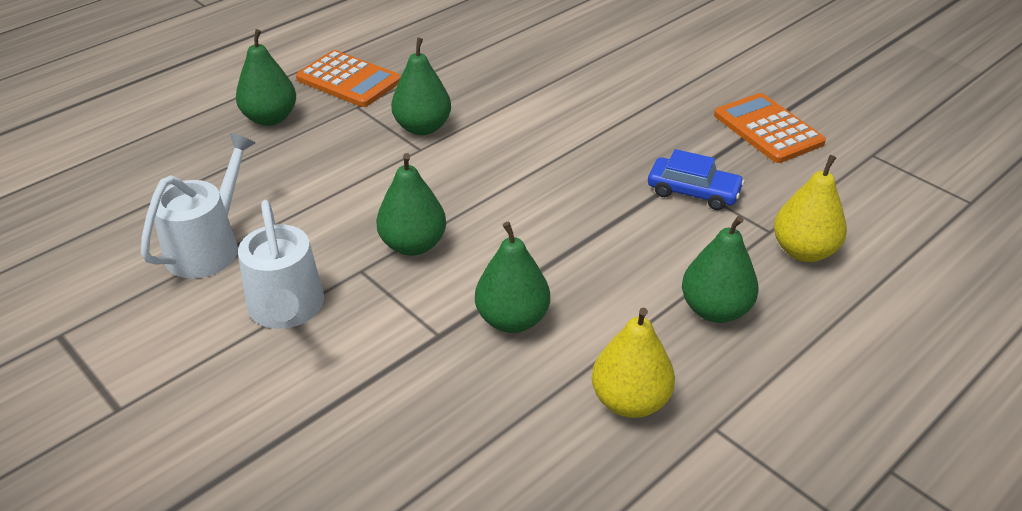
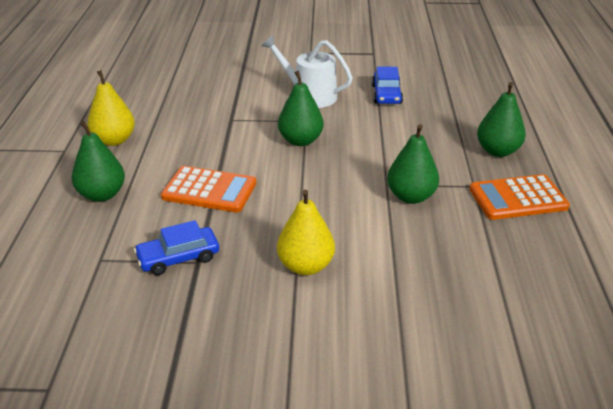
camera: 135 degrees right, 5 degrees down
white watering can [141,133,256,279] -> blue car [372,66,403,104]
green pear [475,221,550,333] -> none
orange calculator [714,93,826,163] -> orange calculator moved to [161,166,257,213]
yellow pear [774,155,847,262] -> yellow pear moved to [277,189,335,275]

